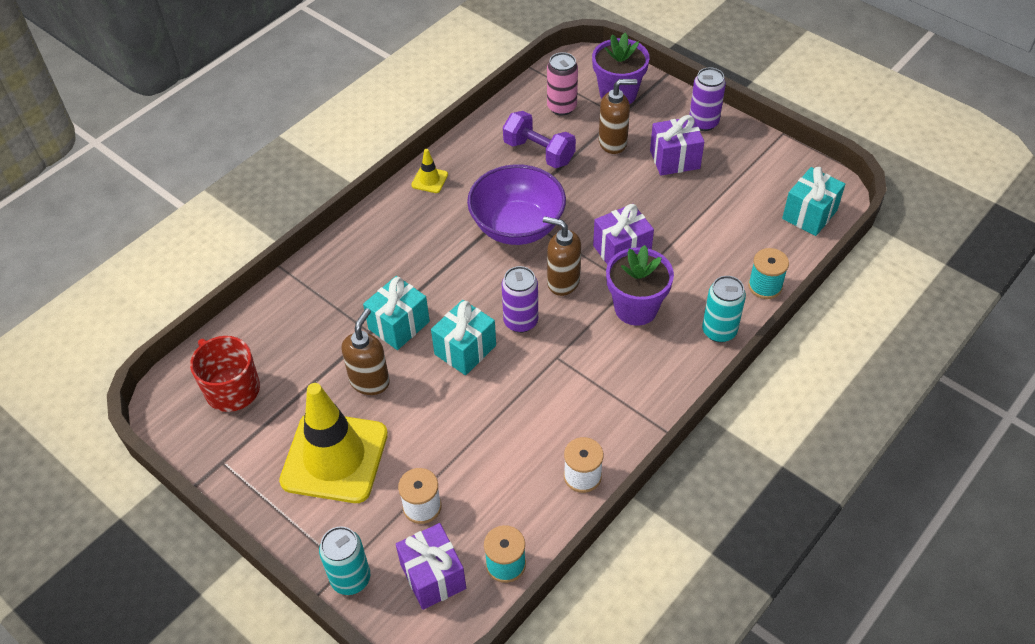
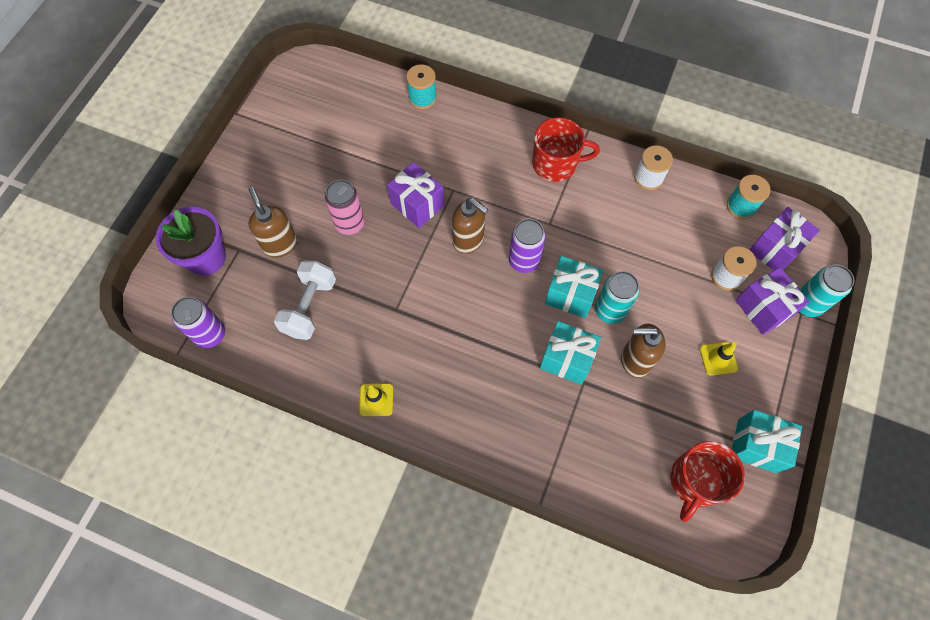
camera: 110 degrees left, 15 degrees up
yellow traffic cone [279,383,388,503] -> yellow traffic cone [700,342,738,376], size x0.40
purple bowl [467,164,566,245] -> none
purple dumbbell [503,111,576,168] -> white dumbbell [274,261,336,340]
brown soap dispenser [543,216,581,296] -> brown soap dispenser turned 60 degrees counterclockwise [452,198,488,254]
pink can [547,52,578,116] -> pink can moved to [325,179,365,235]
purple flower pot [606,245,674,326] -> none
purple gift [650,115,704,176] -> purple gift moved to [735,267,810,335]
purple can [689,67,726,131] -> purple can moved to [171,297,225,348]
turquoise can [702,276,746,343] -> turquoise can moved to [595,271,639,324]
turquoise gift [782,167,845,236] -> turquoise gift moved to [732,410,802,473]
none -> red mug [532,117,600,182]

